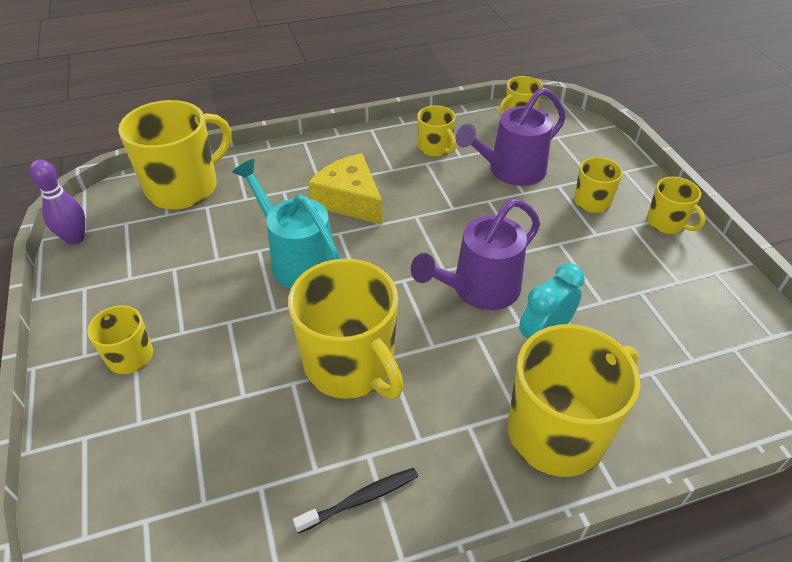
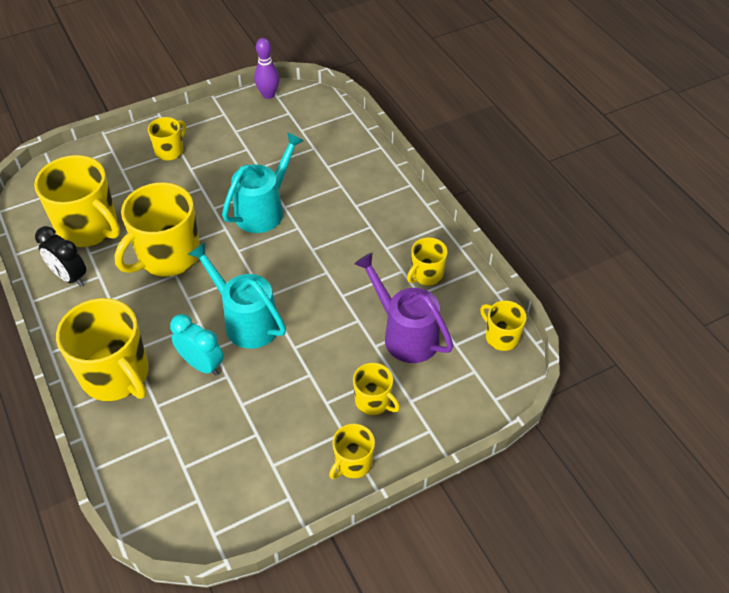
camera: 80 degrees right, 5 degrees up
yellow mug [118,100,231,210] -> yellow mug moved to [34,155,120,247]
black toothbrush [293,468,418,533] -> black clock [35,226,86,287]
yellow cheese [308,153,383,225] -> none
purple watering can [411,199,540,310] -> turquoise watering can [187,242,286,349]

